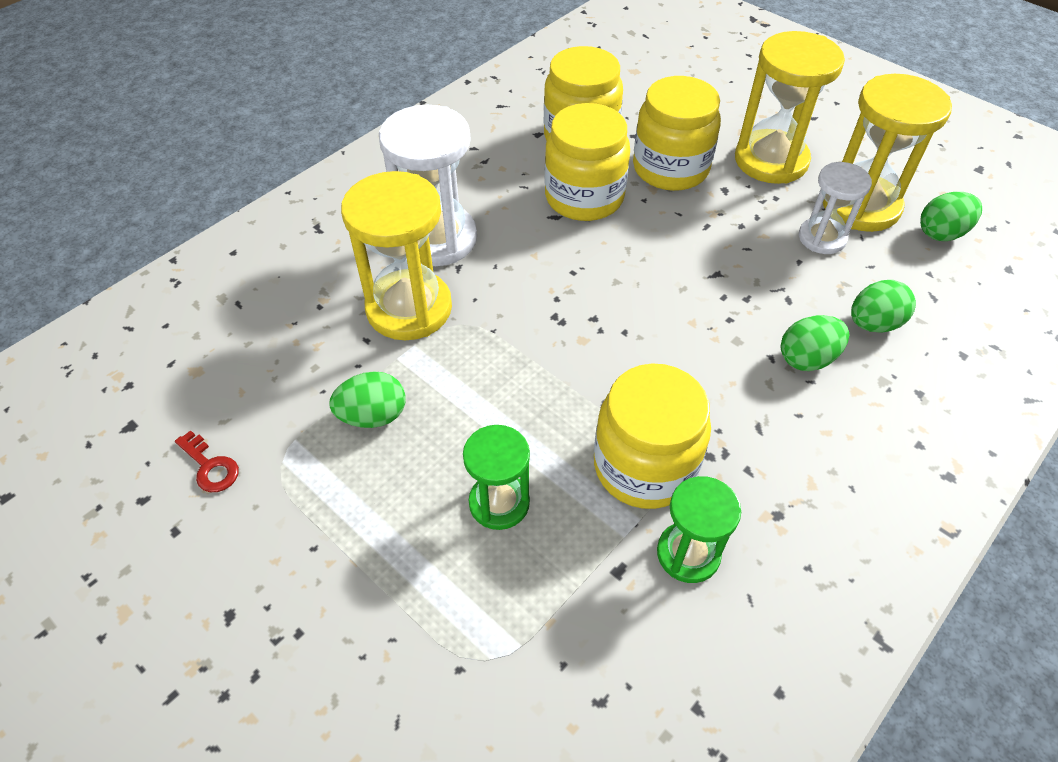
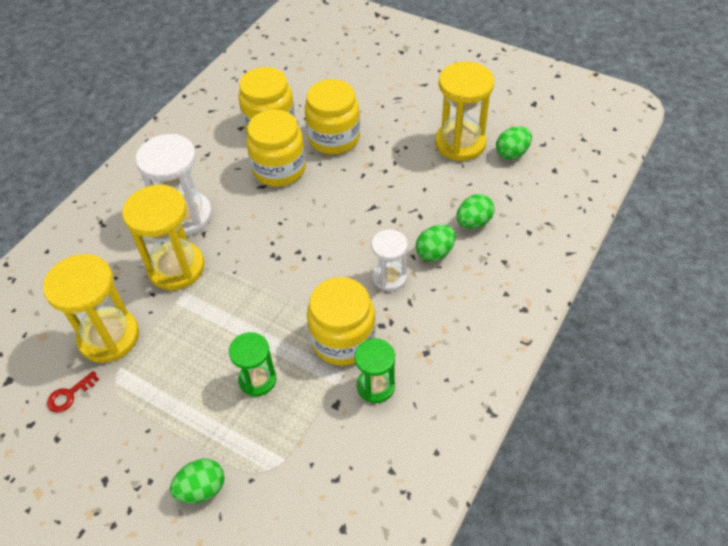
camera: 10 degrees left, 0 degrees up
red key [175,430,239,492] -> red key turned 105 degrees clockwise [47,371,99,412]
green egg [329,371,405,428] -> green egg moved to [170,459,225,503]
yellow hourglass [735,31,845,184] -> yellow hourglass moved to [43,254,139,363]
white hourglass [799,162,872,254] -> white hourglass moved to [371,229,408,291]

